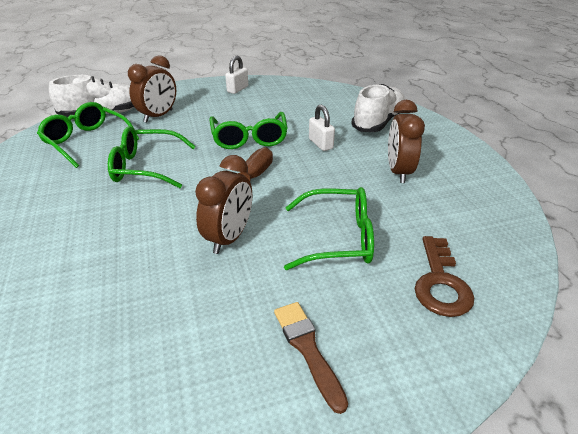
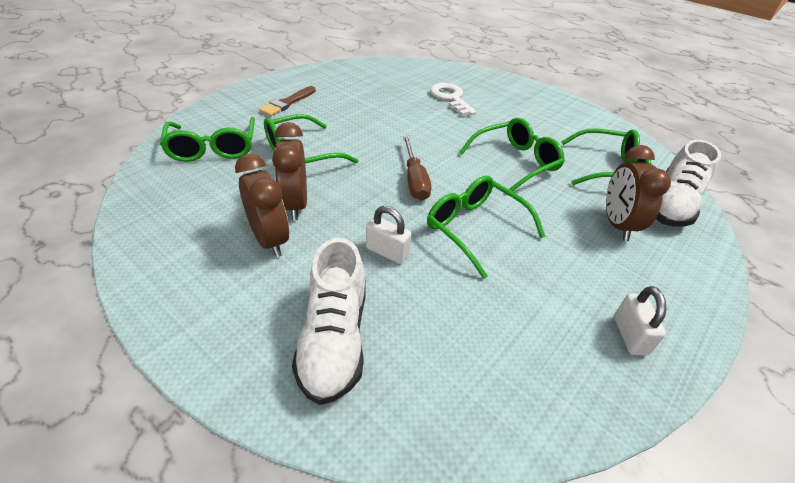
camera: 145 degrees right, 5 degrees up
brown clock [195,155,252,254] -> brown clock moved to [272,122,307,220]
brown brush [274,302,348,414] -> brown brush turned 90 degrees clockwise [259,86,316,116]
brown key [415,236,474,317] -> green glasses [160,117,255,162]
none -> white key [430,83,476,116]

